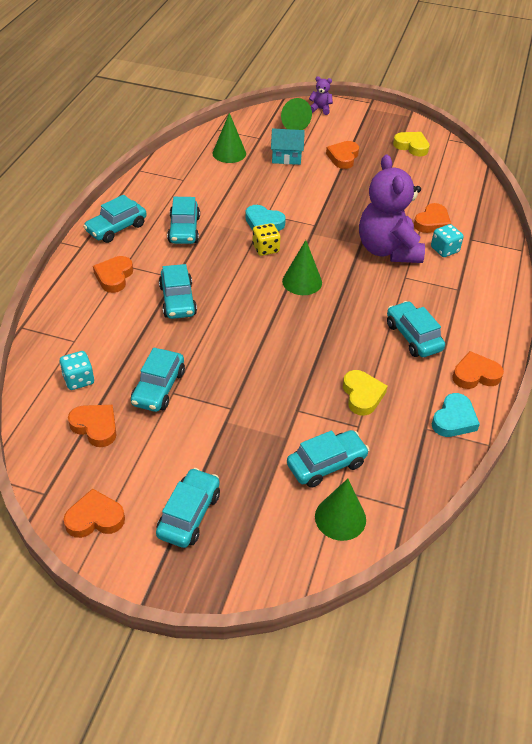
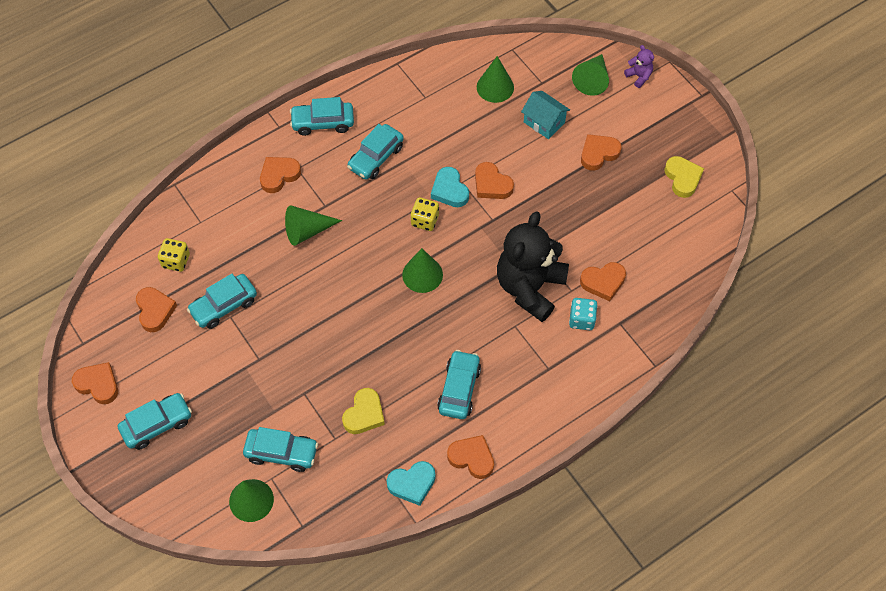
camera: 40 degrees right, 15 degrees up
turquoise dice [60,351,94,390] -> yellow dice [158,238,190,272]
turquoise car [159,264,197,319] -> green cone [285,205,342,246]
purple teddy bear [359,155,425,263] -> black teddy bear [497,211,569,322]
none -> orange heart [475,162,514,199]

